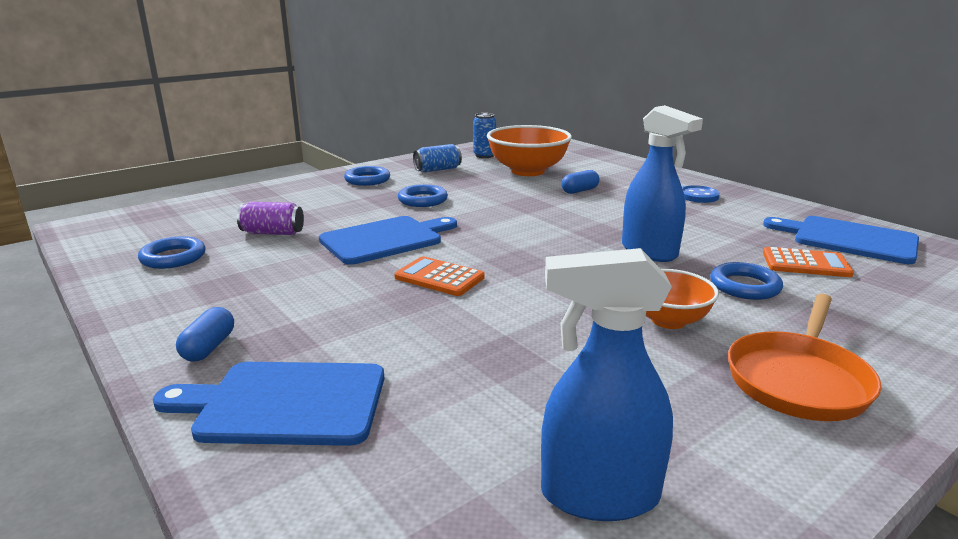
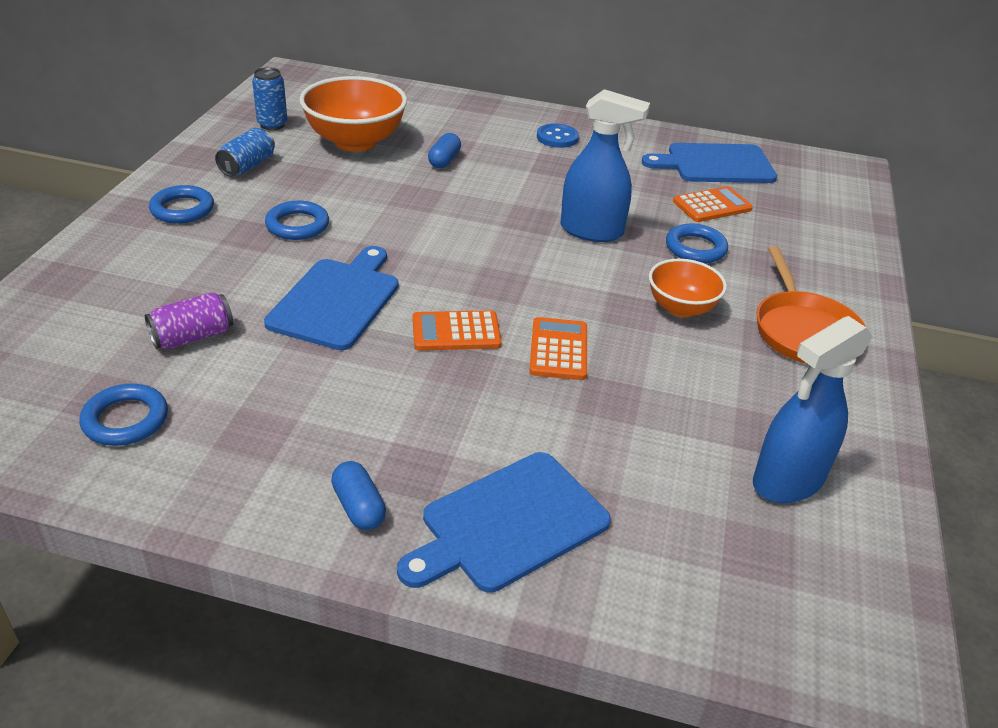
camera: 40 degrees left, 15 degrees up
none -> orange calculator [529,317,587,380]

